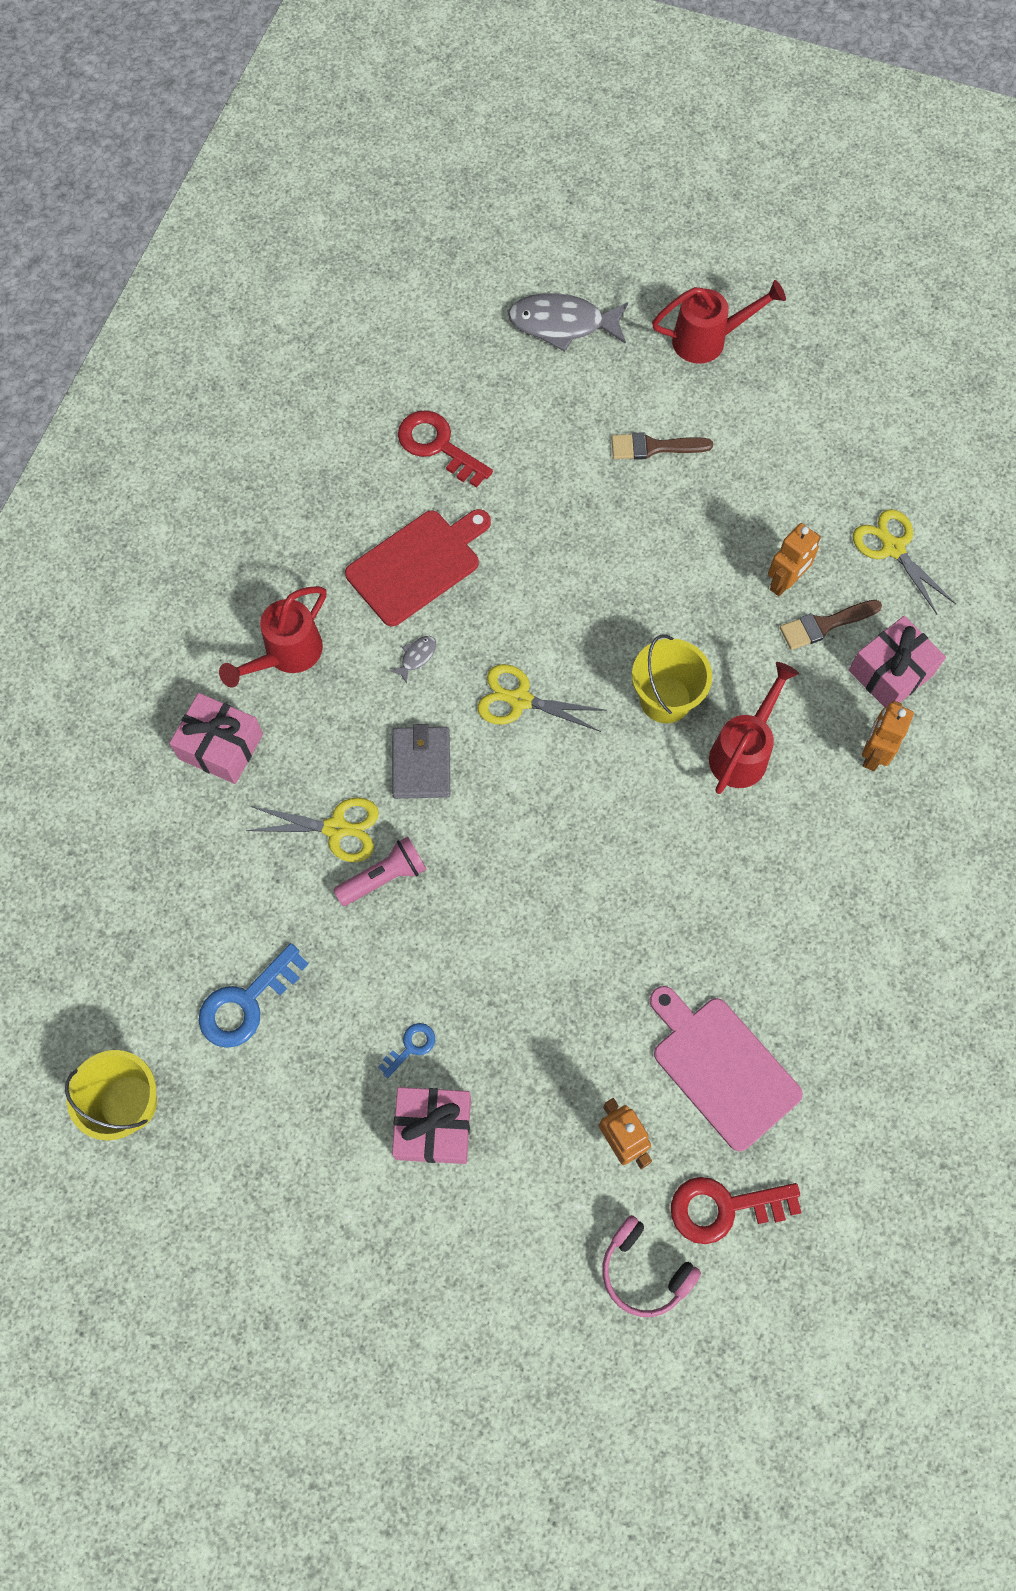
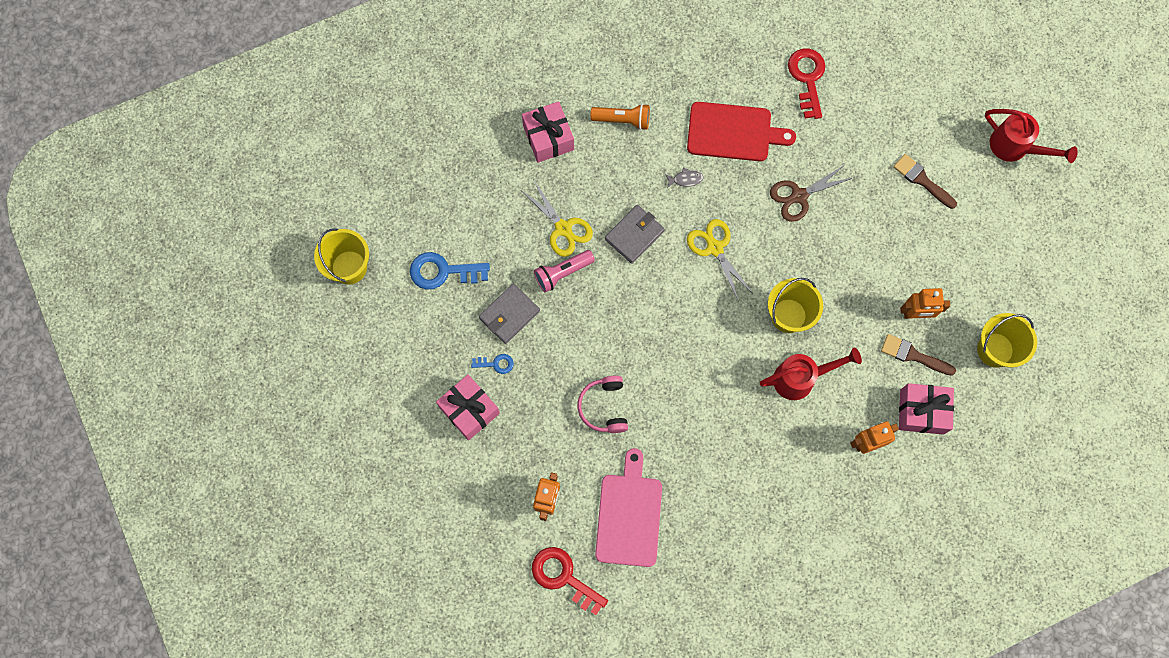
camera: 45 degrees right, 5 degrees up
red watering can [219,586,327,687] -> orange flashlight [590,104,650,130]
pink flashlight [333,837,427,906] -> pink flashlight turned 135 degrees clockwise [534,250,595,292]
grey fish [508,293,628,352] -> none
pink headphones [602,1215,701,1317] -> pink headphones moved to [577,376,628,433]
yellow scissors [853,509,956,615] -> yellow bucket [977,313,1037,368]
none -> grey wallet [479,284,540,344]
none -> brown scissors [770,164,855,222]

